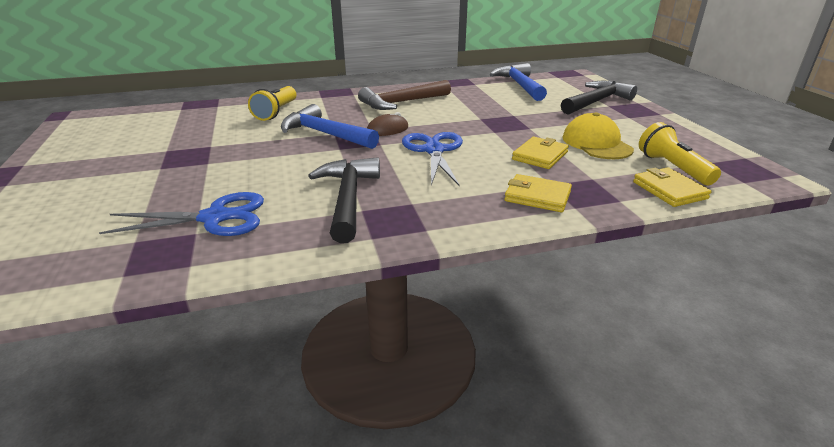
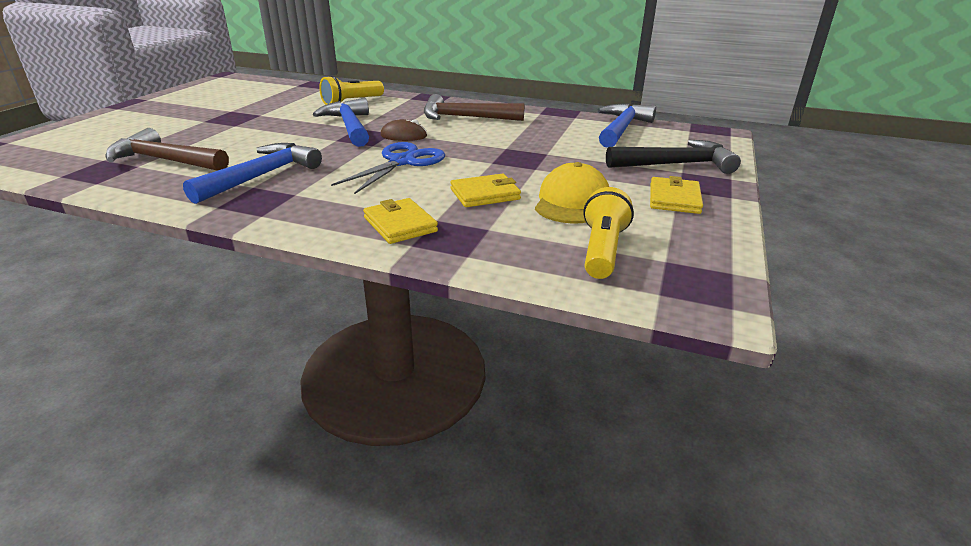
camera: 35 degrees right, 0 degrees up
blue scissors [99,192,264,236] -> brown hammer [105,128,229,171]
black hammer [308,157,380,243] -> blue hammer [183,143,322,204]
yellow wallet [633,167,711,207] -> yellow wallet moved to [650,176,703,214]

